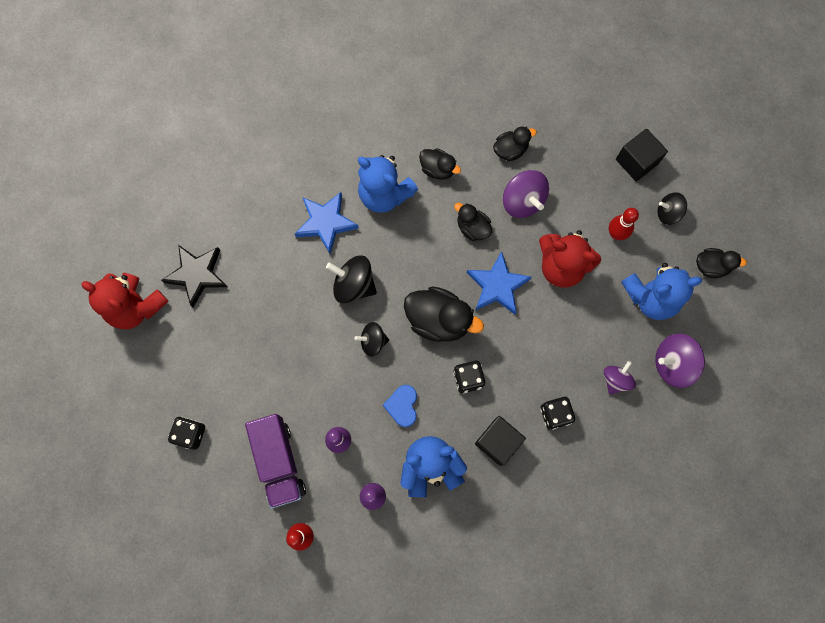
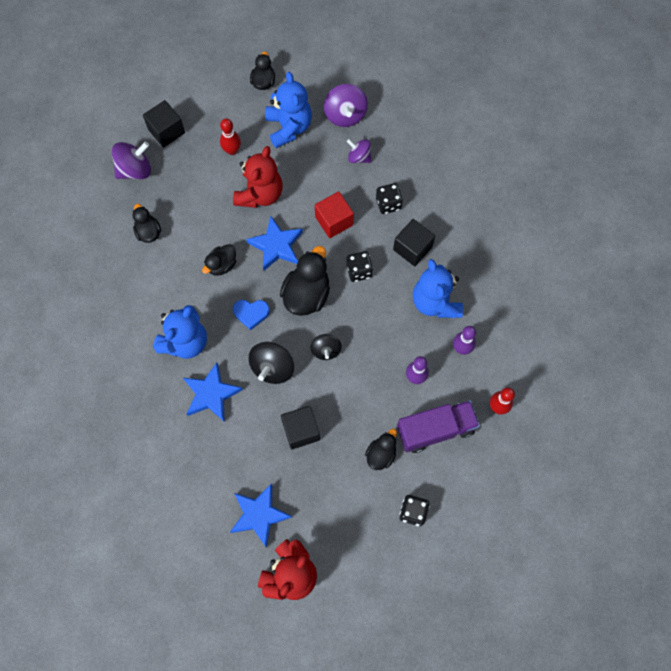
camera: 90 degrees left, 5 degrees down
black star [161,245,228,307] -> blue star [230,483,292,548]
blue heart [383,385,417,427] -> blue heart moved to [233,300,270,330]
black duck [419,148,461,180] -> black duck moved to [365,429,397,470]
purple spinning top [503,170,549,218] -> purple spinning top moved to [112,142,151,179]
black spinning top [657,192,687,225] -> none
none -> black cube [281,406,320,449]
none -> red cube [315,191,354,238]

